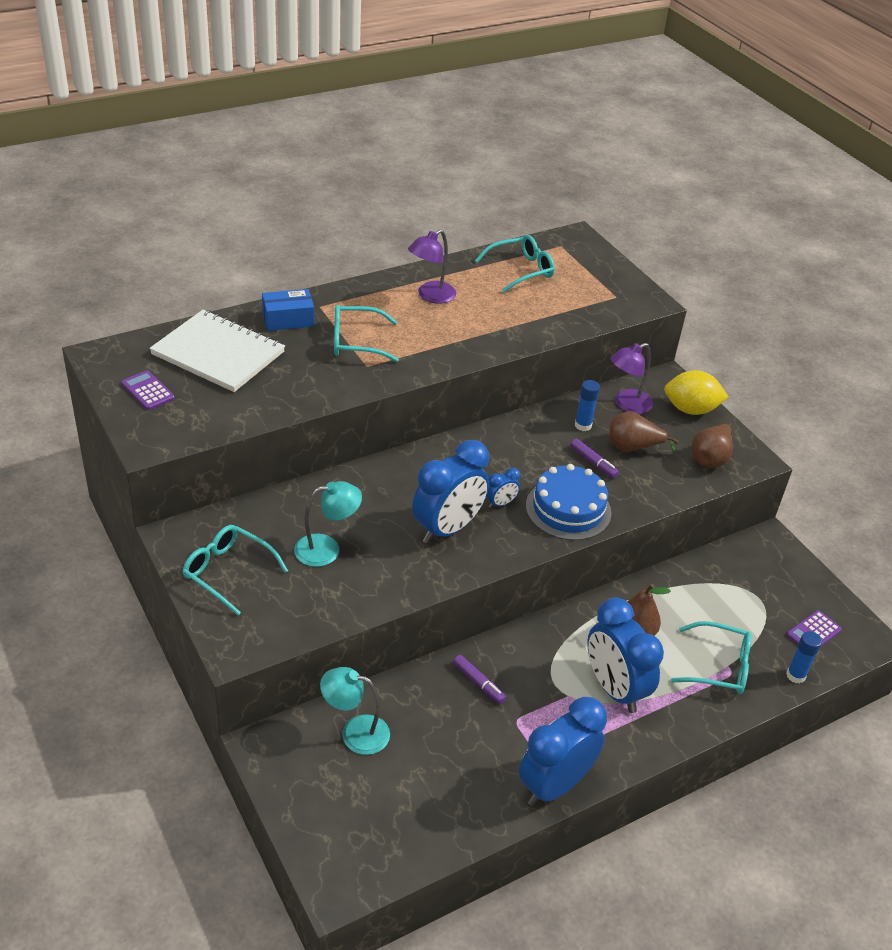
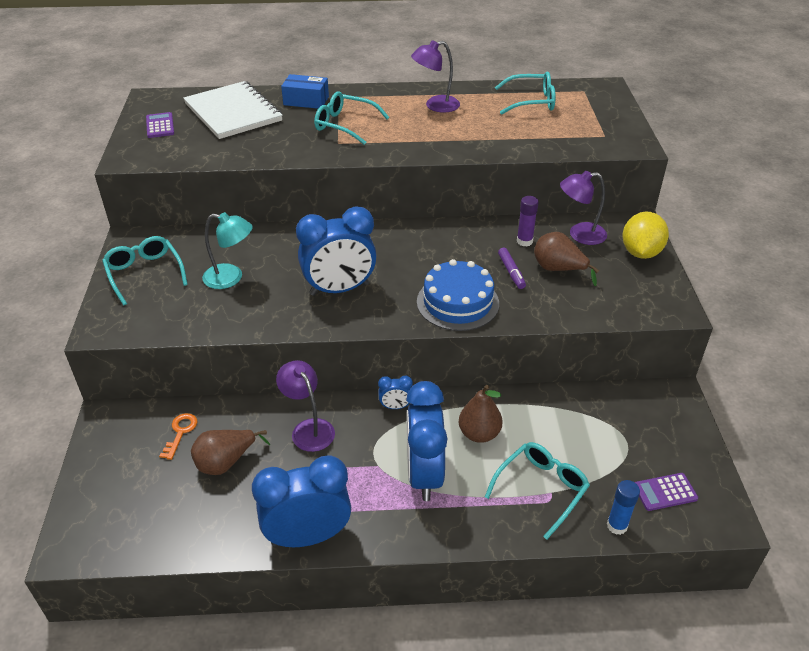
camera: 30 degrees right, 0 degrees up
turquoise lamp [320,667,390,755] -> orange key [159,413,197,460]
purple marker [453,655,506,704] -> purple lamp [276,360,335,452]
blue clock [486,468,520,508] -> blue clock moved to [378,376,413,409]
blue glue stick [575,380,600,431] -> purple glue stick [517,196,539,246]
yellow lemon [664,370,728,415] -> yellow lemon turned 75 degrees clockwise [622,211,669,259]
turquoise glasses [671,621,752,694] -> turquoise glasses turned 90 degrees counterclockwise [485,442,590,540]
brown pear [691,423,733,468] -> brown pear moved to [191,430,270,475]

